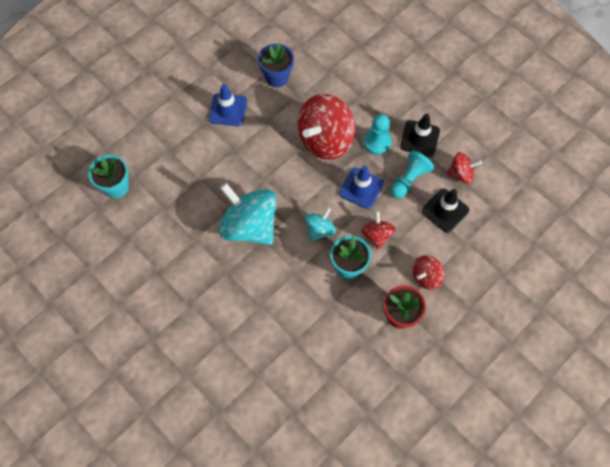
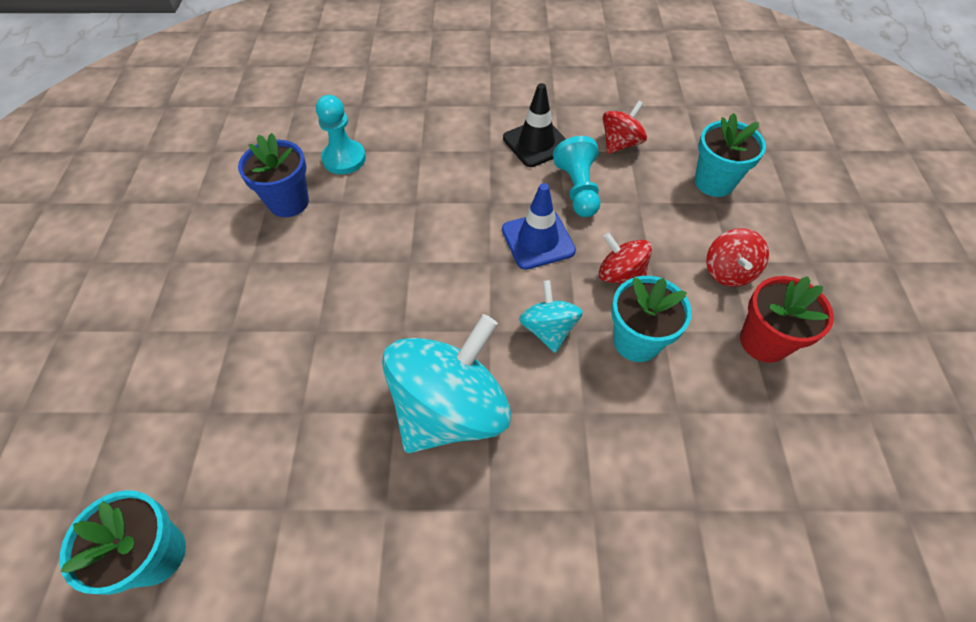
camera: 45 degrees left, 10 degrees down
blue traffic cone [209,84,247,126] -> none
turquoise spinning top [219,183,276,245] -> turquoise spinning top turned 135 degrees clockwise [382,314,511,453]
red spinning top [298,94,355,160] -> none
turquoise pawn [364,114,392,155] -> turquoise pawn moved to [316,95,366,174]
black traffic cone [422,189,469,233] -> none
none -> turquoise flower pot [695,113,766,197]

